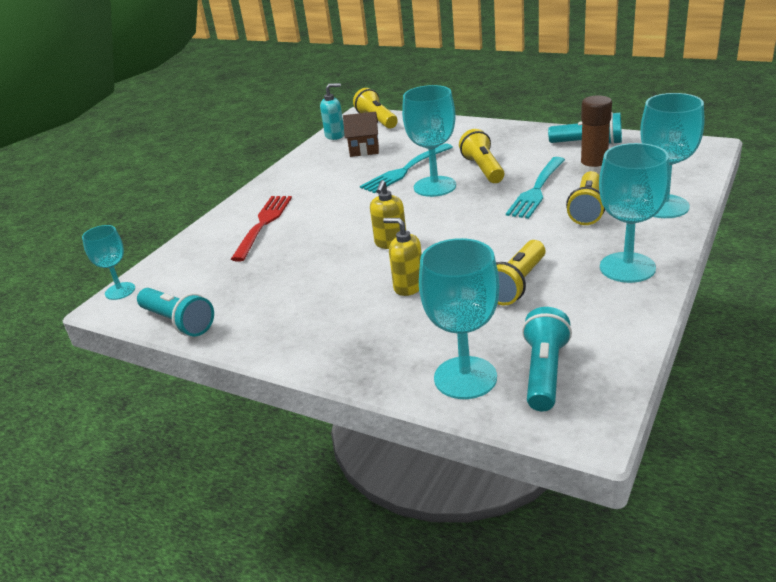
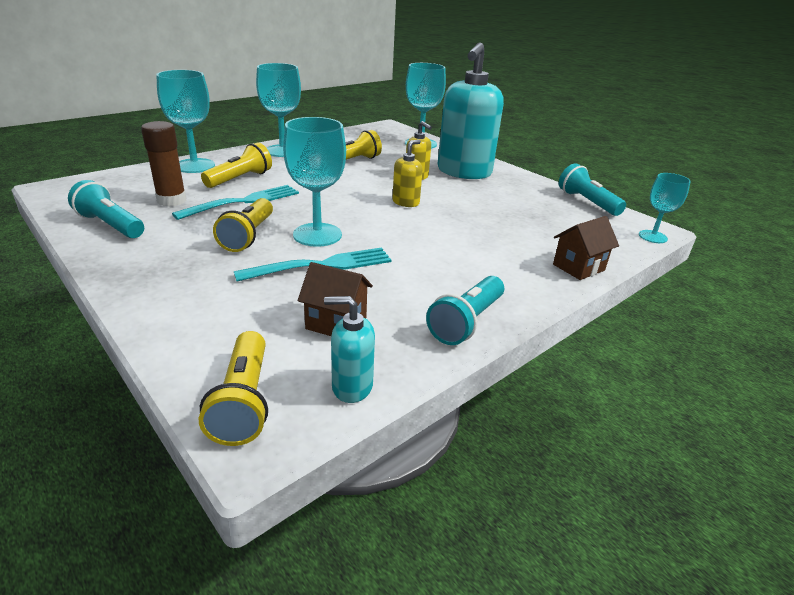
camera: 165 degrees left, 0 degrees up
red fork [231,196,292,261] -> none
turquoise flashlight [522,307,572,411] -> turquoise flashlight moved to [426,276,504,345]
none -> turquoise soap dispenser [437,42,504,179]
none -> brown house [553,216,619,280]

